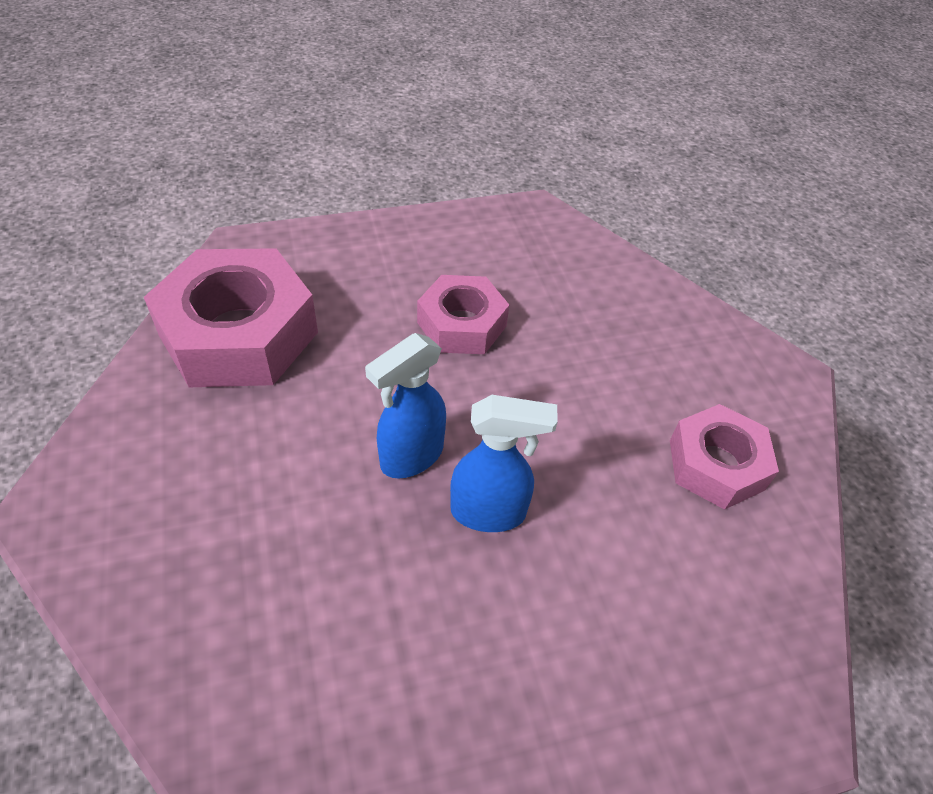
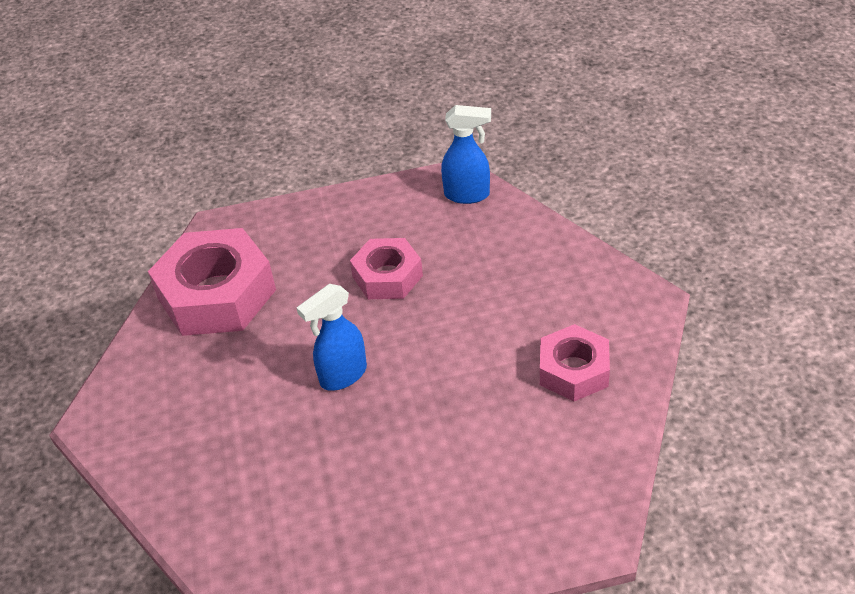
camera: 10 degrees right, 5 degrees down
blue spray bottle [450,395,558,532] -> blue spray bottle moved to [441,105,491,204]

